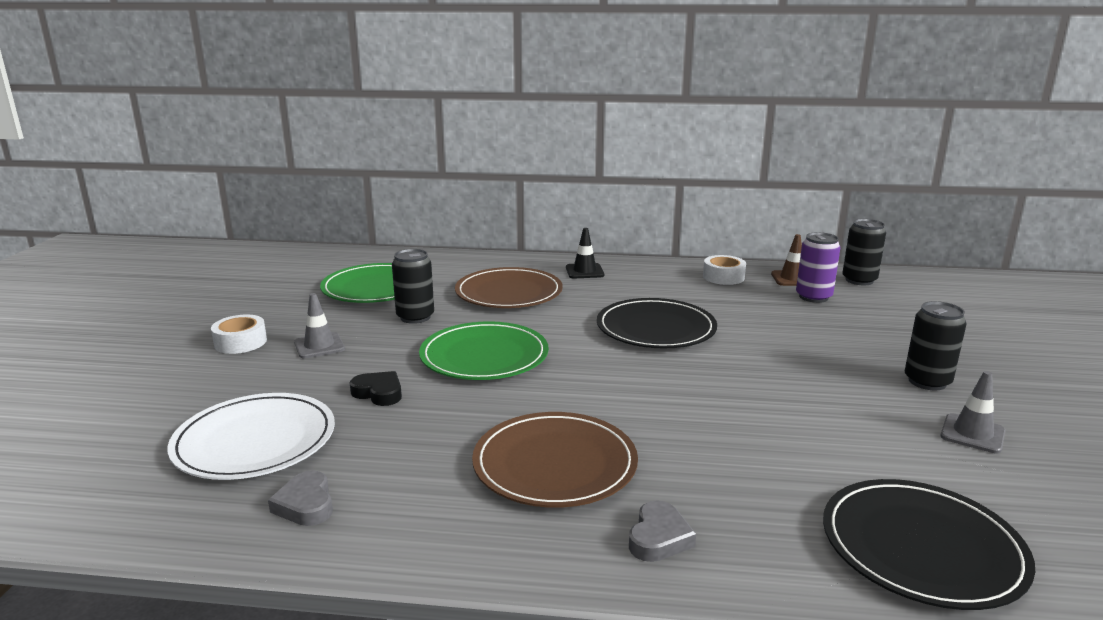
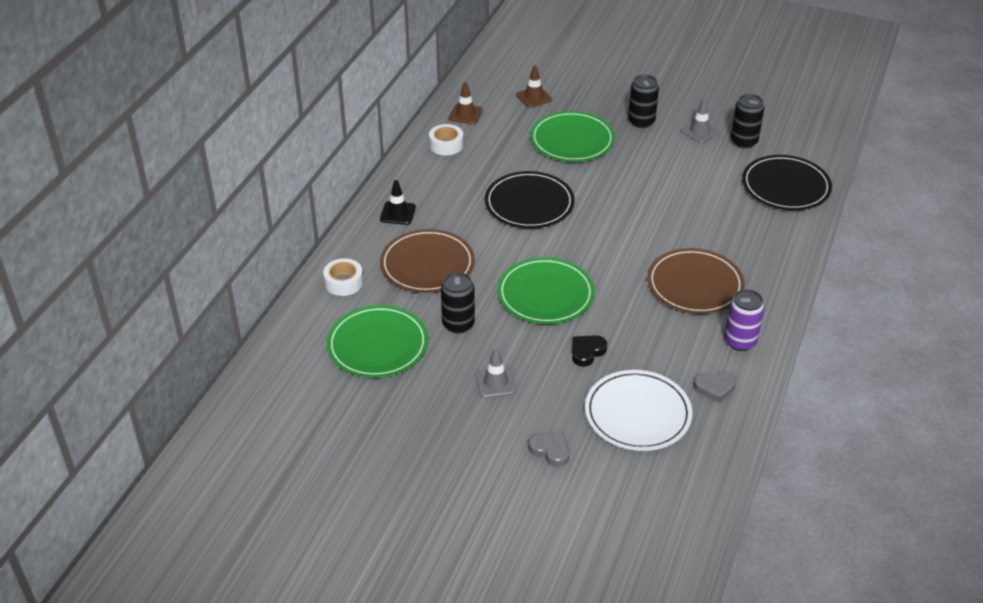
camera: 75 degrees left, 20 degrees up
white tape [211,315,267,354] -> white tape moved to [323,258,363,296]
grey heart [629,501,696,562] -> grey heart moved to [529,432,569,467]
purple can [796,232,840,303] -> purple can moved to [724,289,765,351]
black can [842,219,886,285] -> black can moved to [731,94,764,148]
none -> brown traffic cone [516,66,552,108]
none -> green plate [530,111,615,162]

